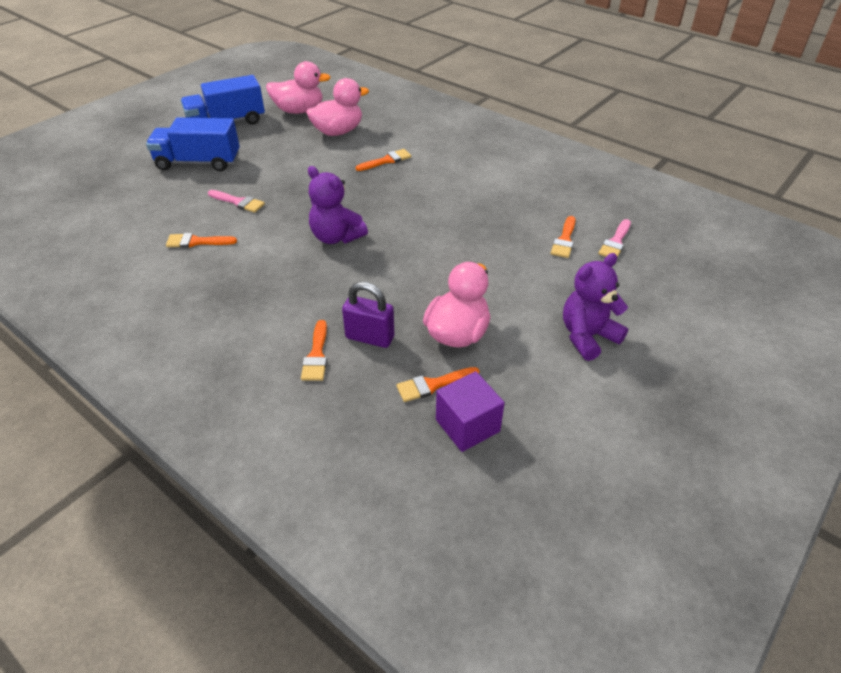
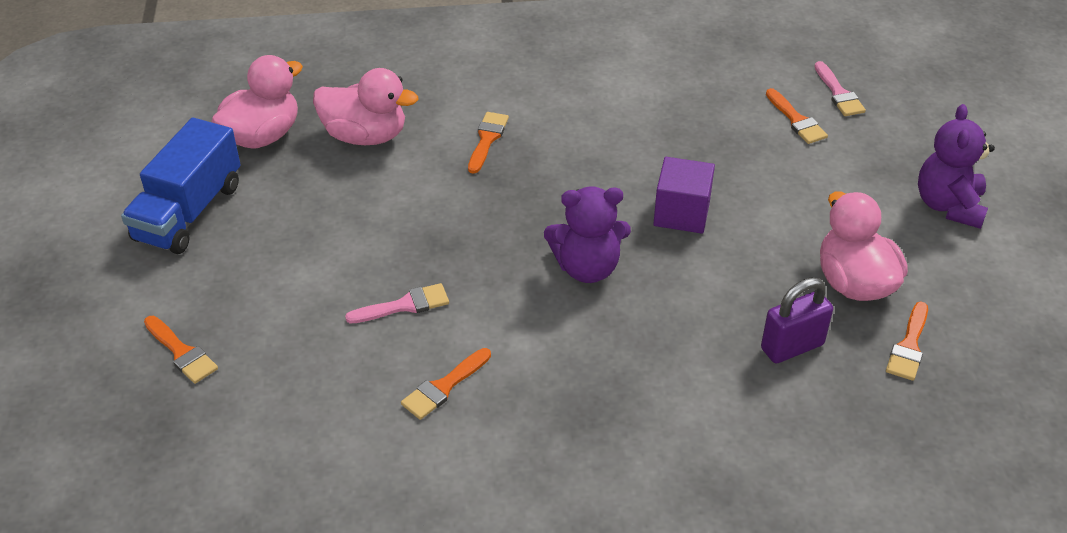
camera: 45 degrees left, 0 degrees up
blue truck [146,118,240,171] -> none
orange brush [301,320,327,381] -> orange brush moved to [144,316,218,384]
pink duck [306,78,369,136] -> pink duck turned 90 degrees clockwise [313,68,418,145]
purple cube [436,371,505,452] -> purple cube moved to [653,157,715,234]

